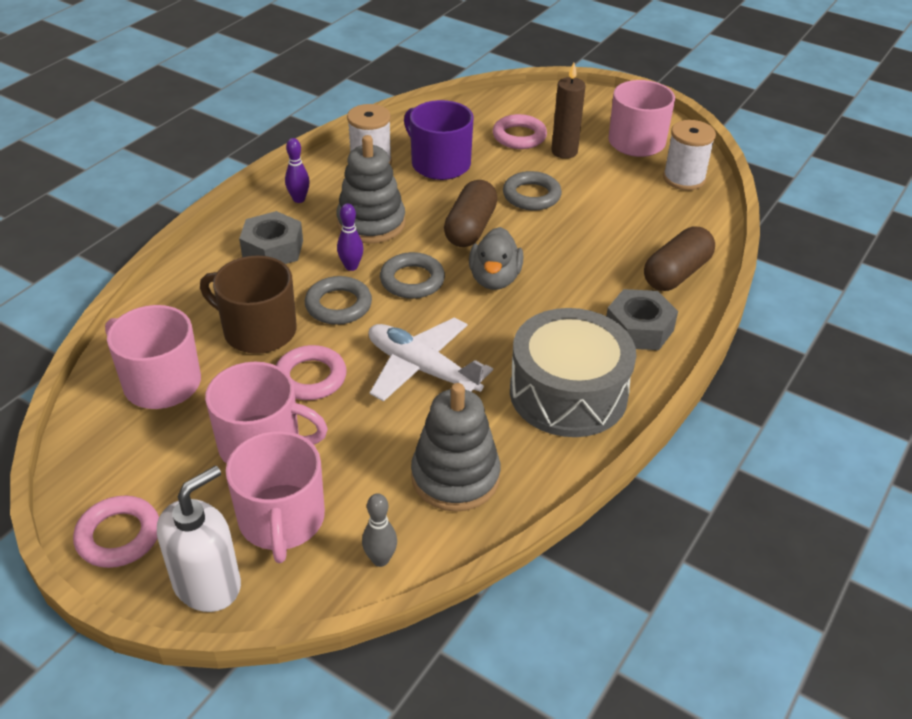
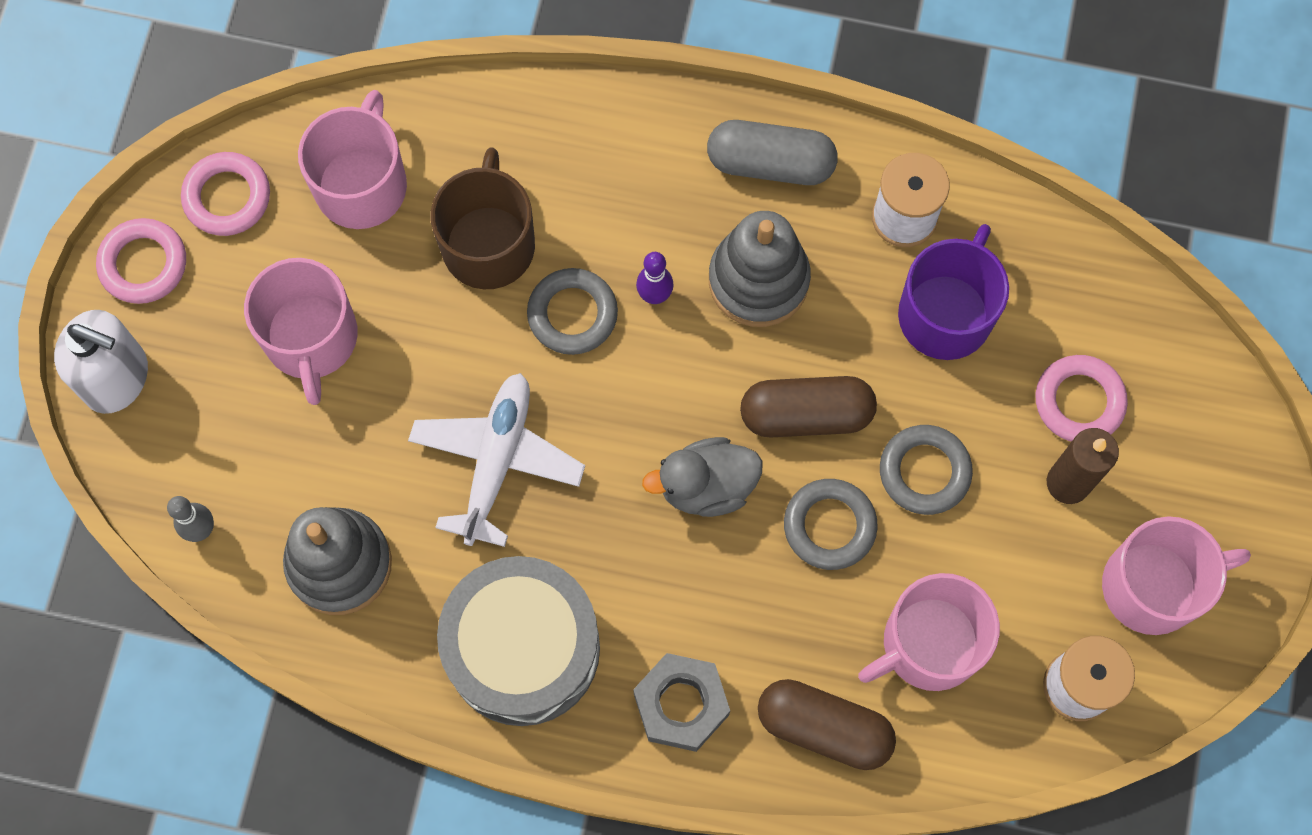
camera: 70 degrees right, 30 degrees up
pink mug [226,431,325,563] -> pink mug moved to [858,573,1000,691]
grey nut [239,211,303,264] -> none
pink ring [276,345,347,400] -> pink ring moved to [181,152,270,236]
purple bowling pin [285,138,310,203] -> grey capsule [707,120,838,185]
grey ring [380,252,445,299] -> grey ring moved to [784,479,878,570]

